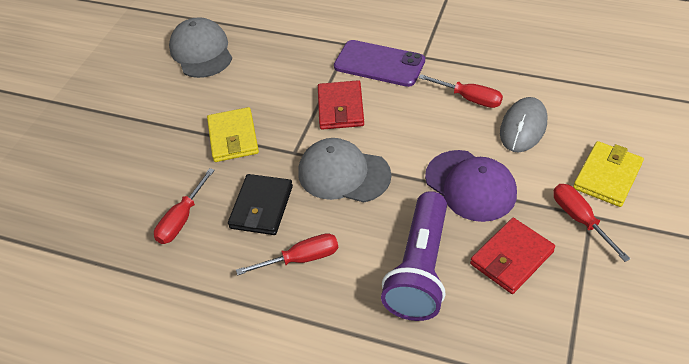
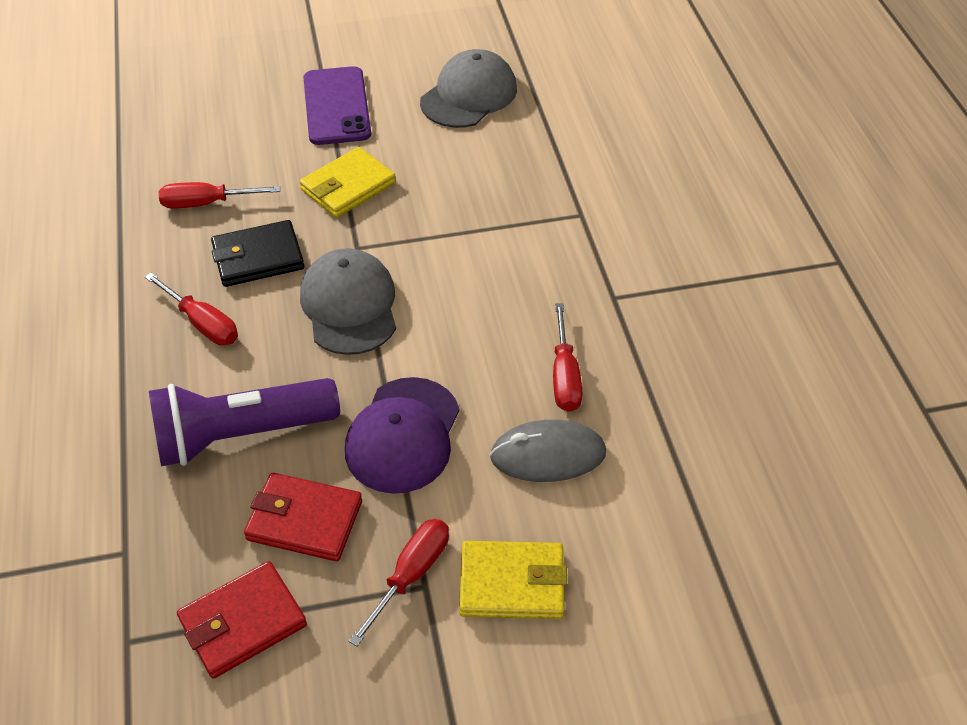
camera: 55 degrees right, 0 degrees up
red wallet [318,80,364,130] -> red wallet moved to [177,561,307,679]
purple phone [334,40,425,87] -> purple phone moved to [303,66,371,145]

